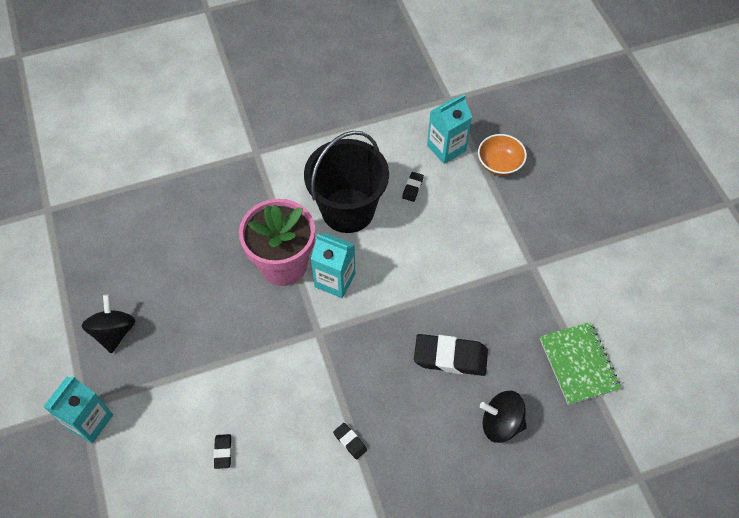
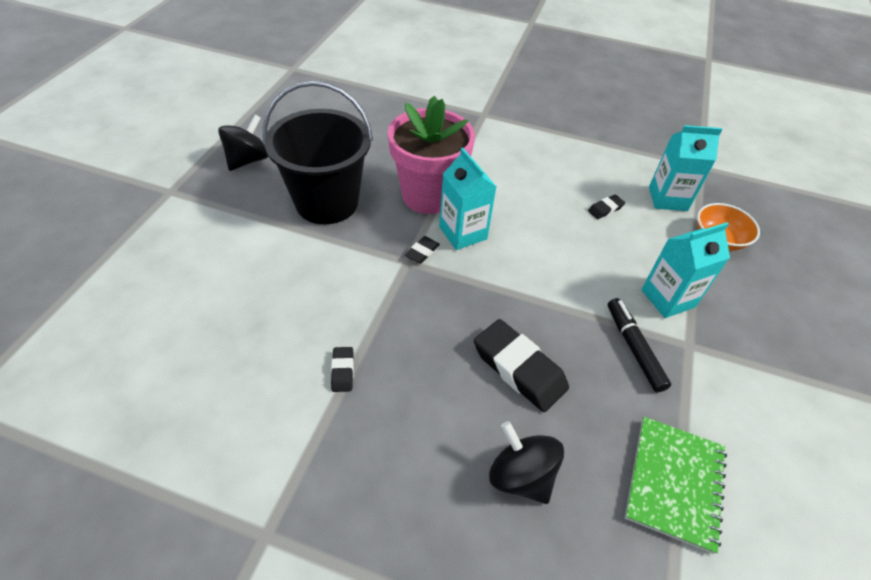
camera: 35 degrees right, 10 degrees down
turquoise carton [43,376,113,443] -> turquoise carton moved to [641,222,730,318]
black eraser [214,434,232,469] -> black eraser moved to [405,236,440,264]
black bucket [304,131,389,233] -> black bucket moved to [263,81,373,224]
none -> black marker [608,298,671,392]

